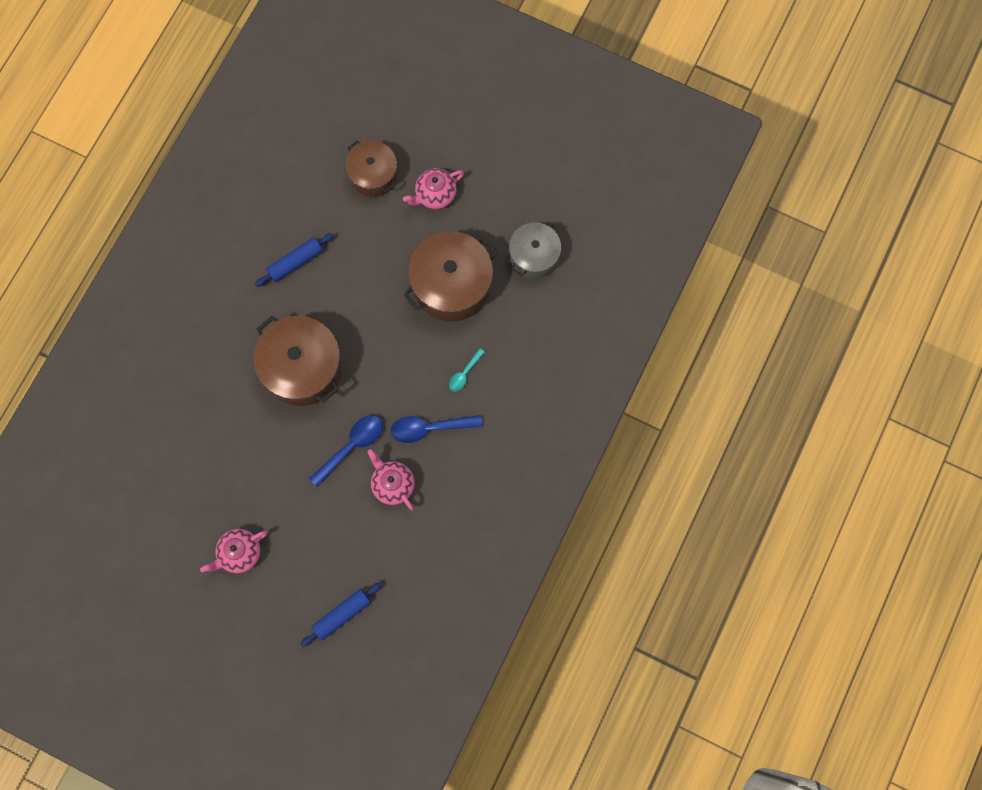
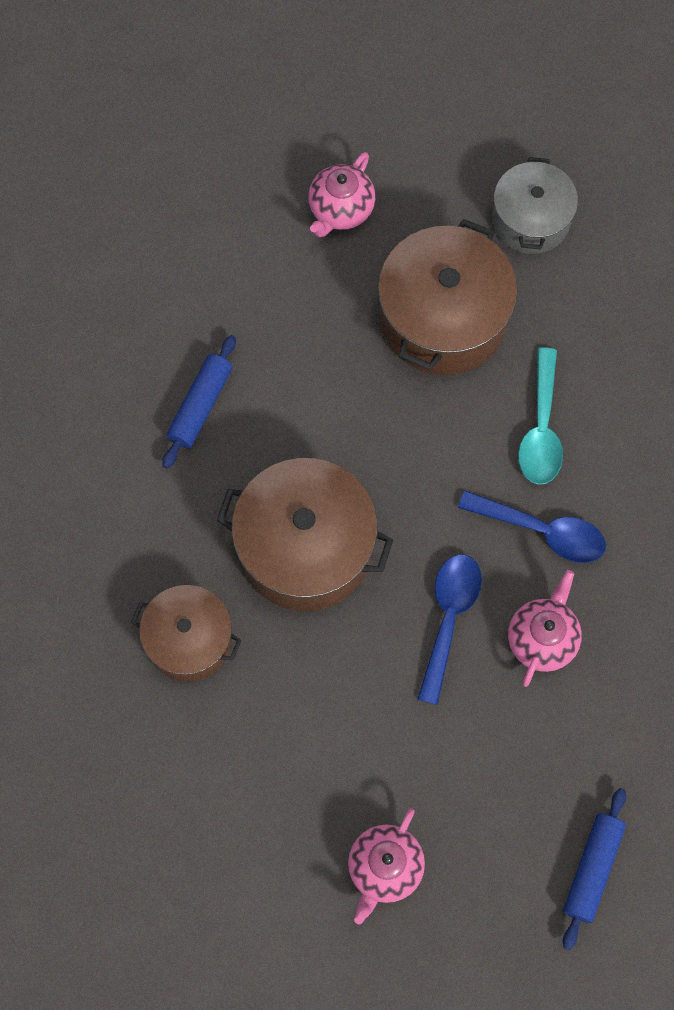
camera: 30 degrees left, 5 degrees down
brown pot [345,141,397,197] -> brown pot moved to [131,585,242,682]
pink teapot [367,449,415,510] -> pink teapot turned 90 degrees clockwise [508,570,582,687]
blue spoon [391,415,483,443] -> blue spoon turned 120 degrees counterclockwise [458,490,606,563]
turquoise spoon [449,348,485,391] -> turquoise spoon [518,347,563,485], size x1.75

